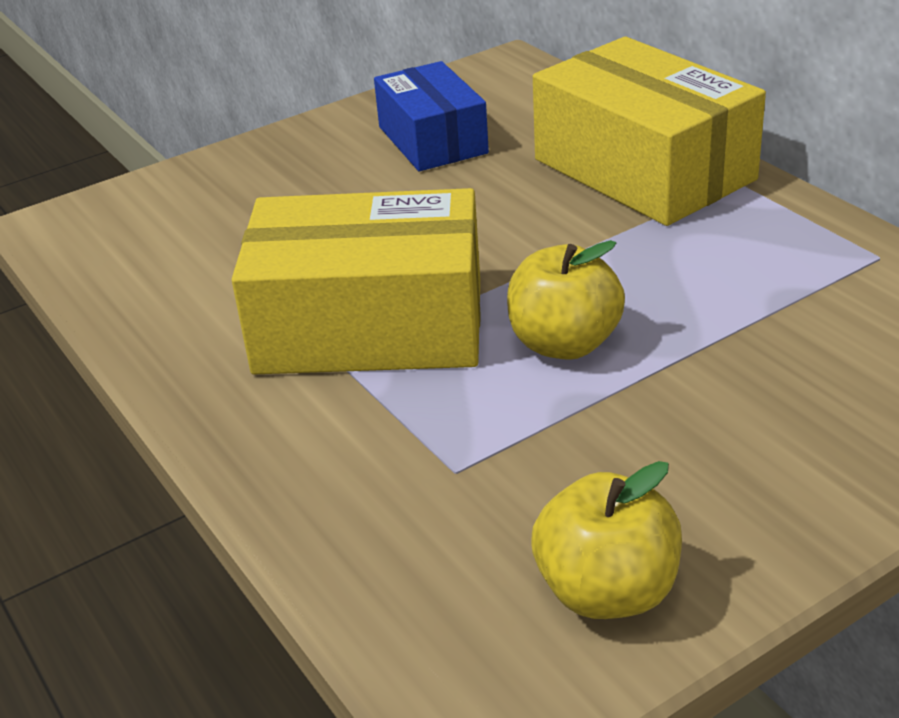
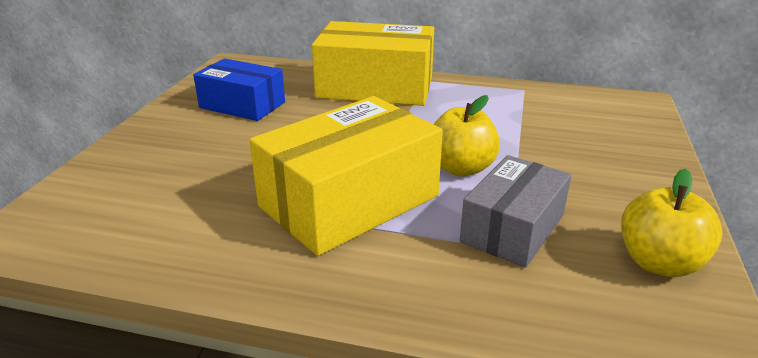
camera: 45 degrees left, 5 degrees down
none -> grey box [460,155,572,268]

